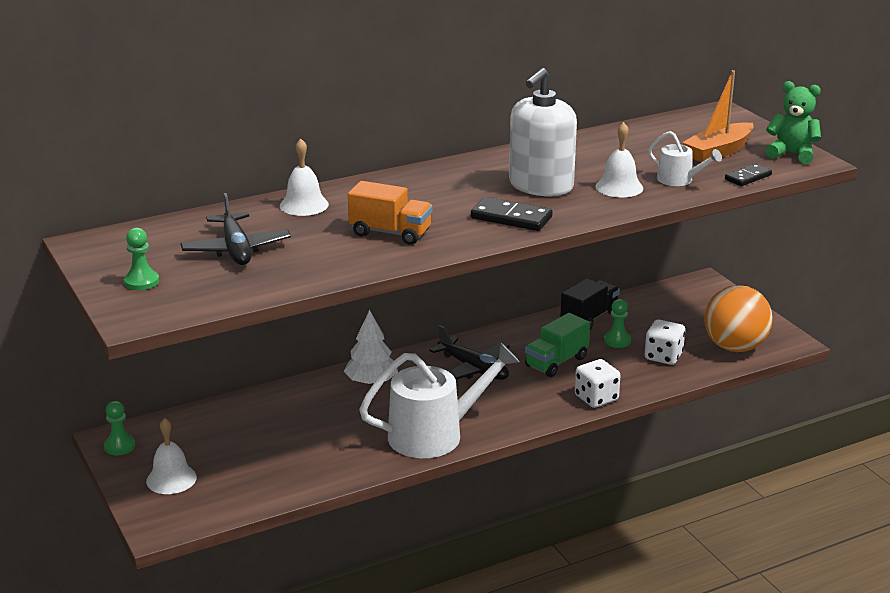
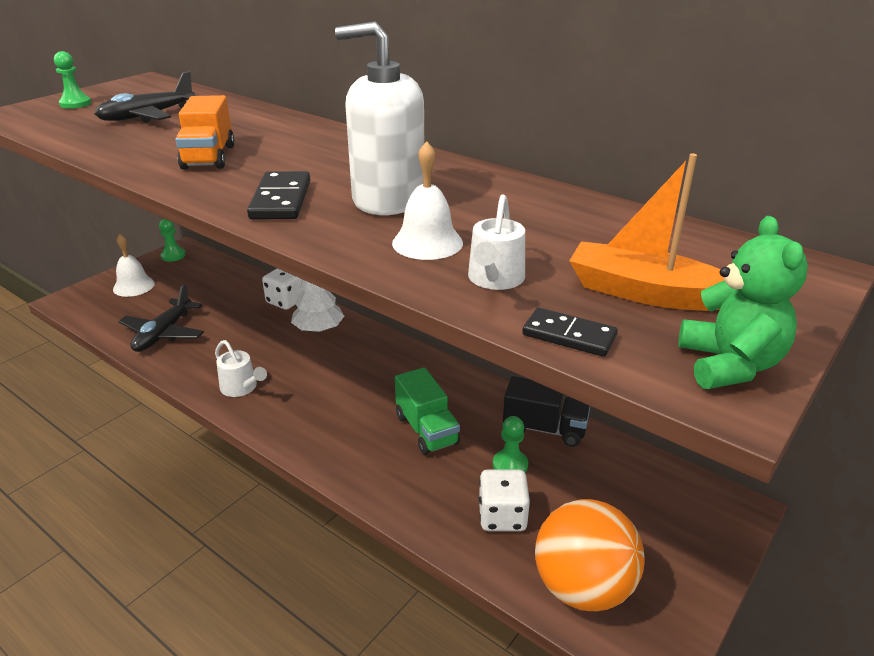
camera: 65 degrees right, 5 degrees up
white bell [280,139,329,216] -> none
white watering can [359,343,520,458] -> white watering can [215,340,267,397], size x0.49
black plane [429,325,510,380] -> black plane moved to [118,284,204,352]
green truck [525,313,590,377] -> green truck turned 135 degrees counterclockwise [395,367,460,455]
white dice [575,359,621,408] -> white dice moved to [262,268,303,310]

